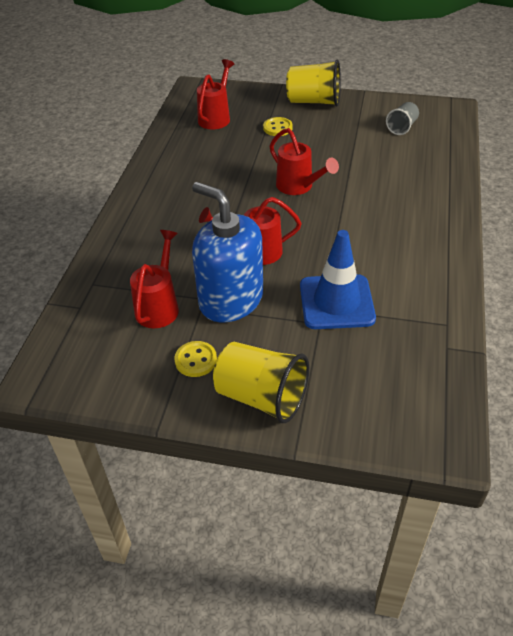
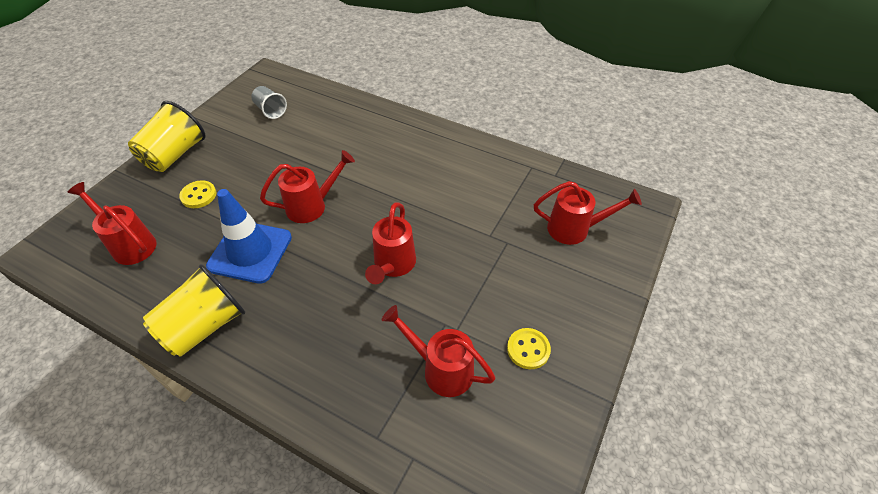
camera: 75 degrees left, 5 degrees up
blue soap dispenser [192,182,263,322] -> none
yellow cup [213,342,309,423] -> yellow cup moved to [143,264,245,357]
blue traffic cone [300,230,376,329] -> blue traffic cone moved to [206,189,292,284]
none -> red watering can [534,181,642,245]

